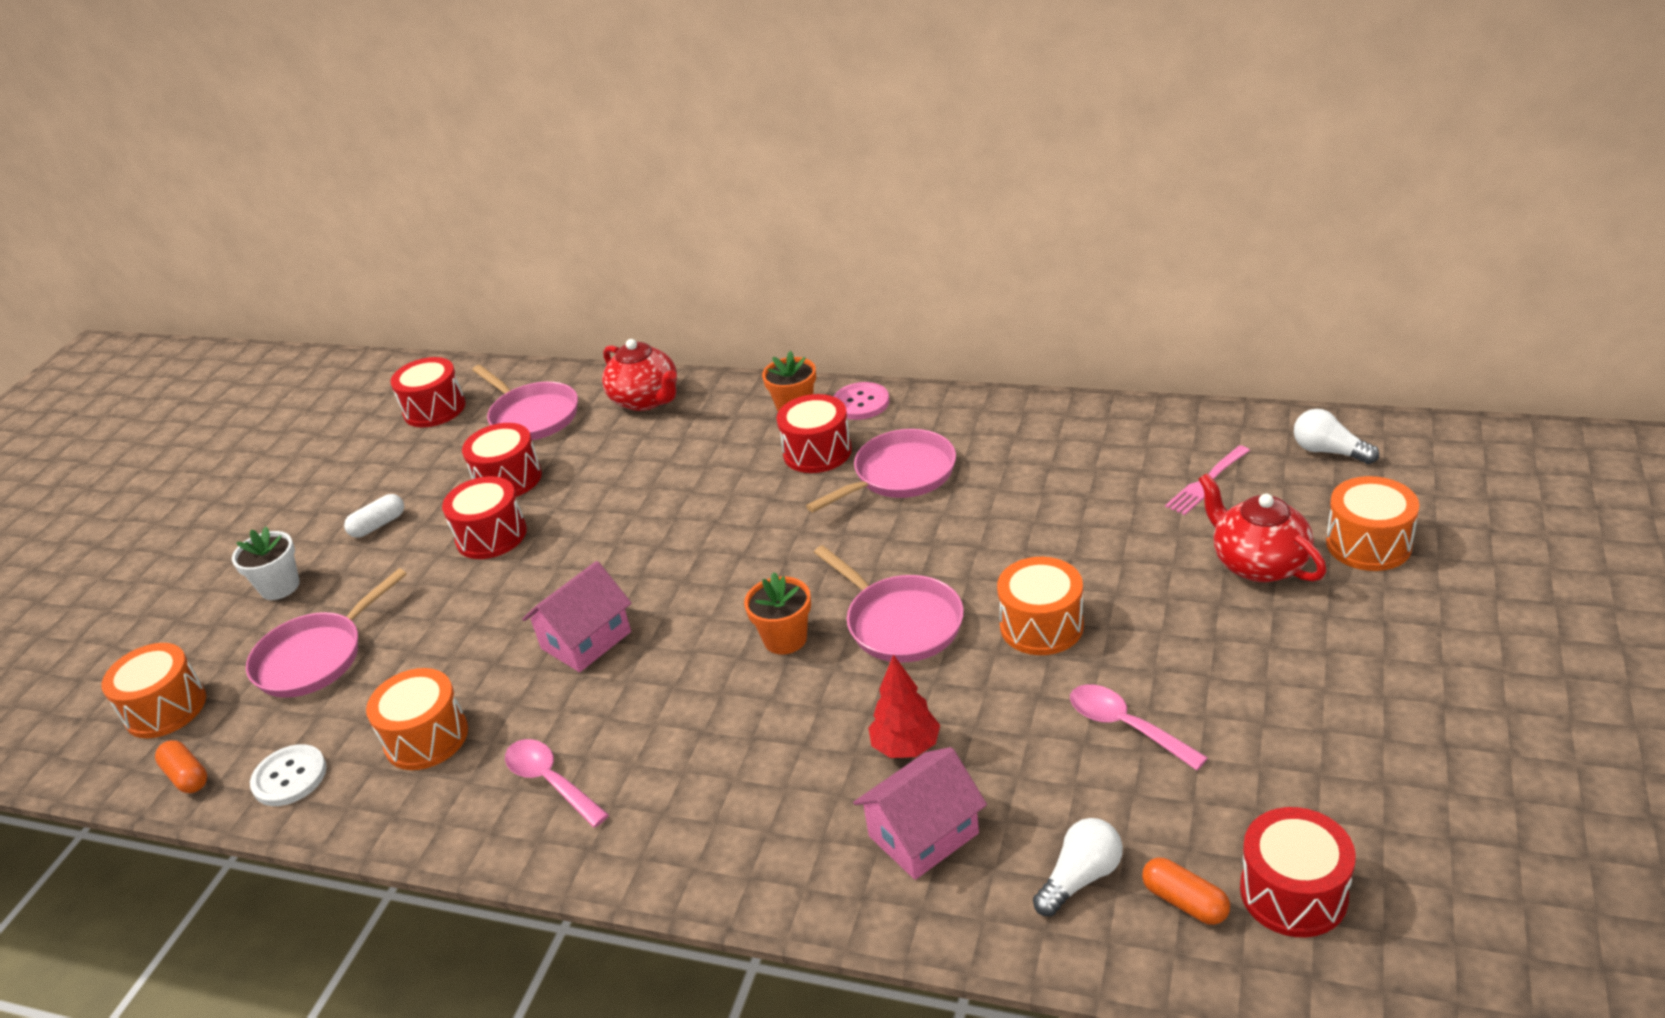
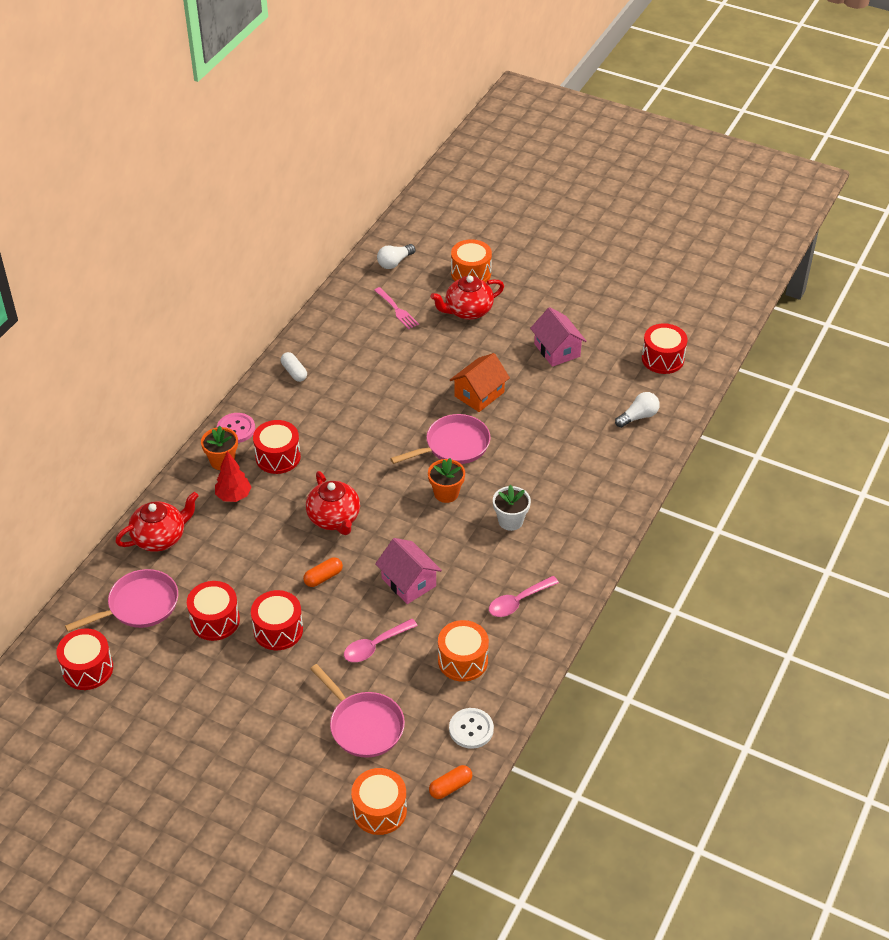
camera: 85 degrees left, 10 degrees up
white flower pot [232,526,300,600] -> white flower pot moved to [493,485,531,531]
white capsule [344,494,404,538] -> white capsule moved to [281,352,307,382]
pink pan [806,429,956,512] -> none
pink house [853,747,987,880] -> pink house moved to [530,307,587,367]
red tree [868,654,940,758] -> red tree moved to [215,451,251,502]
orange drum [997,557,1084,655] -> orange house [450,353,510,412]
white light bulb [1033,818,1123,917] -> white light bulb turned 90 degrees clockwise [615,392,660,428]
pink spoon [1070,684,1208,770] -> pink spoon moved to [344,619,418,662]
orange capsule [1142,858,1230,925] -> orange capsule moved to [303,557,343,587]
none -> red teapot [306,471,360,535]

